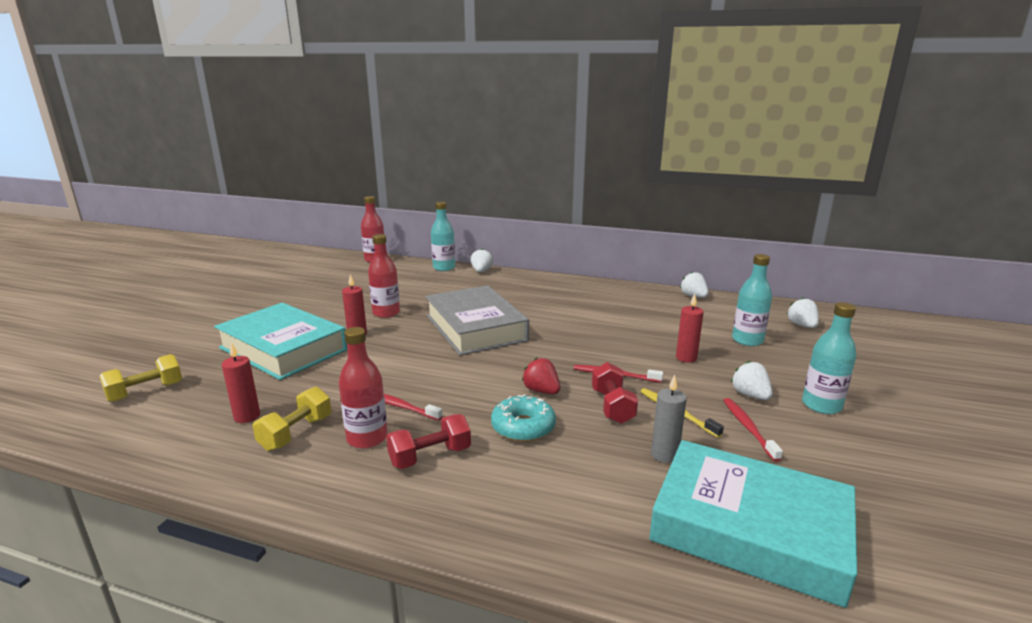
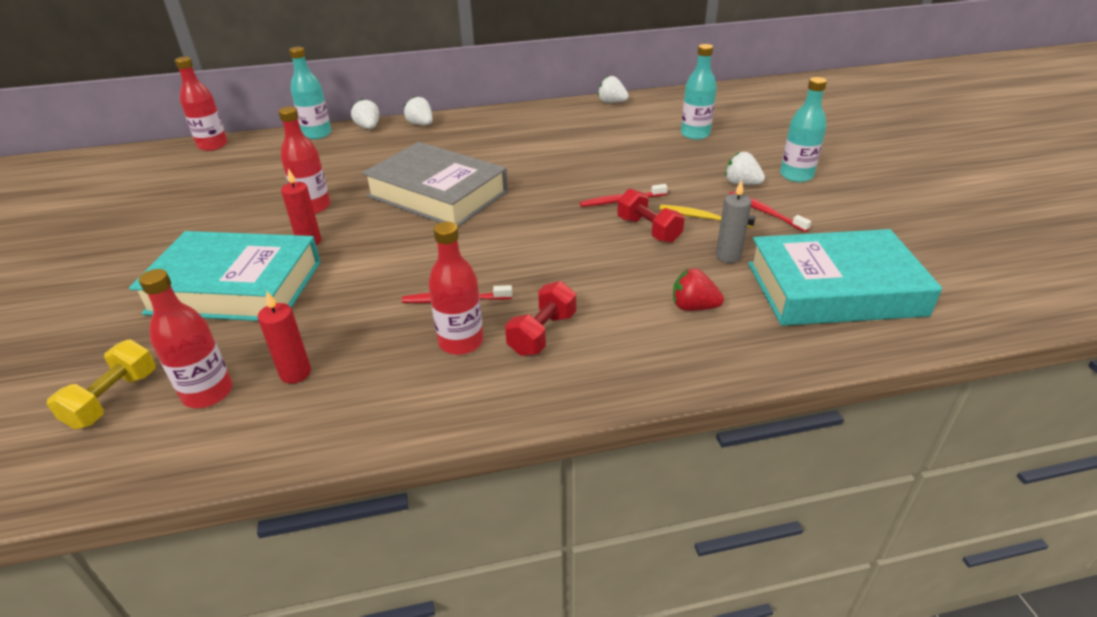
camera: 30 degrees left, 15 degrees up
yellow dumbbell [253,387,331,451] -> none
turquoise donut [491,394,556,442] -> none
red strawberry [522,358,560,394] -> red strawberry moved to [673,268,724,311]
red candle [676,294,704,363] -> none
white strawberry [787,297,819,328] -> white strawberry moved to [404,96,433,125]
none -> red bottle [139,269,233,408]

